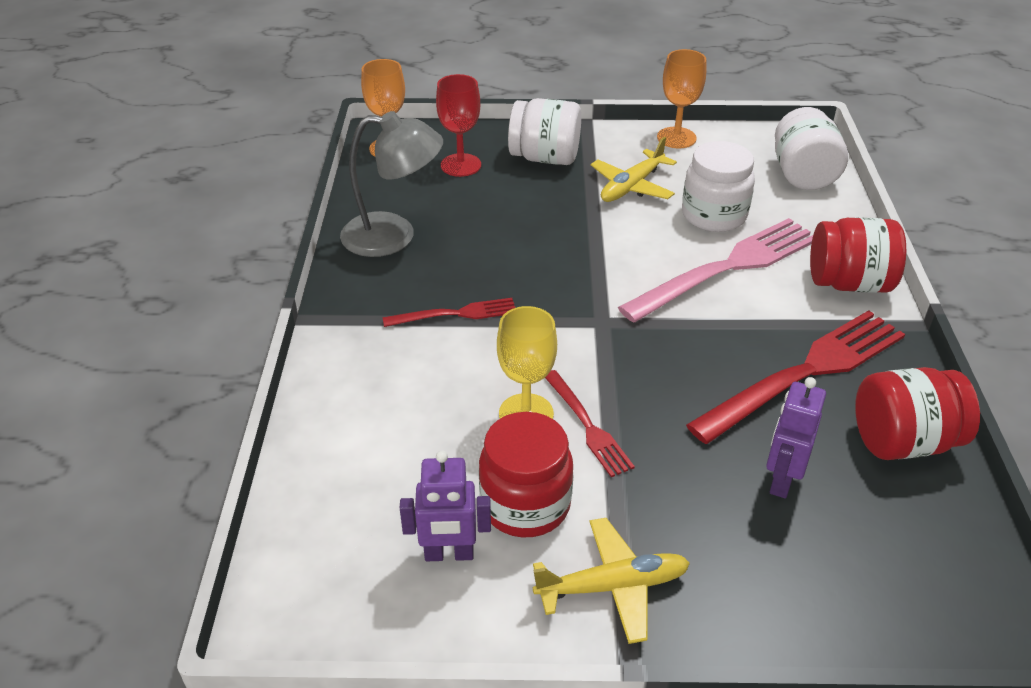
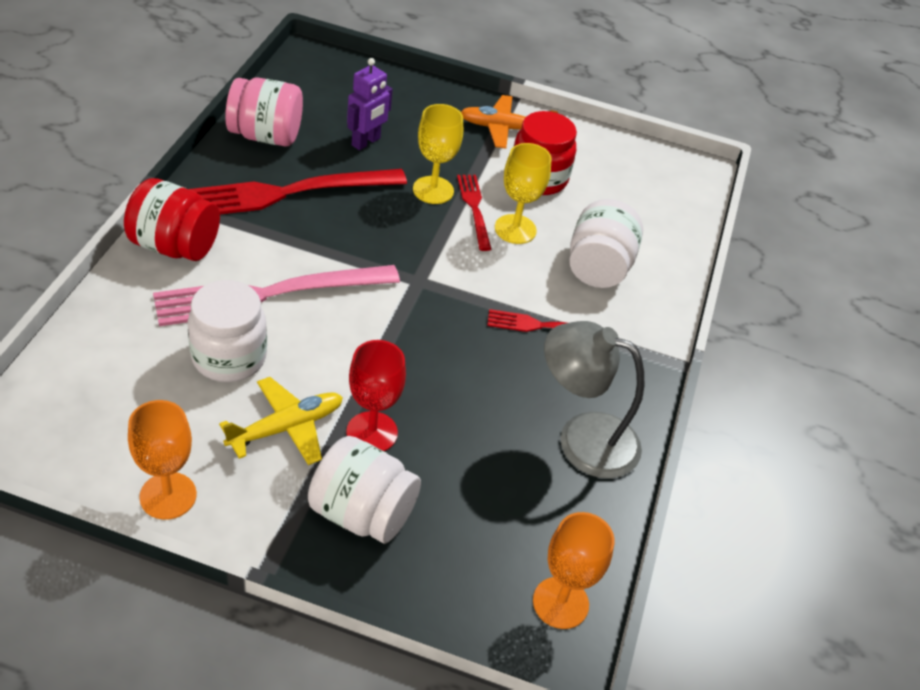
camera: 170 degrees left, 5 degrees up
purple robot [400,451,491,561] -> none
red goblet [436,74,481,177] -> red goblet moved to [346,340,406,451]
yellow plane [533,518,690,644] -> orange plane [461,95,558,149]
white jar [775,107,848,190] -> white jar moved to [569,199,643,288]
red jar [855,367,980,460] -> pink jar [225,77,303,147]
none -> yellow goblet [413,104,463,204]

